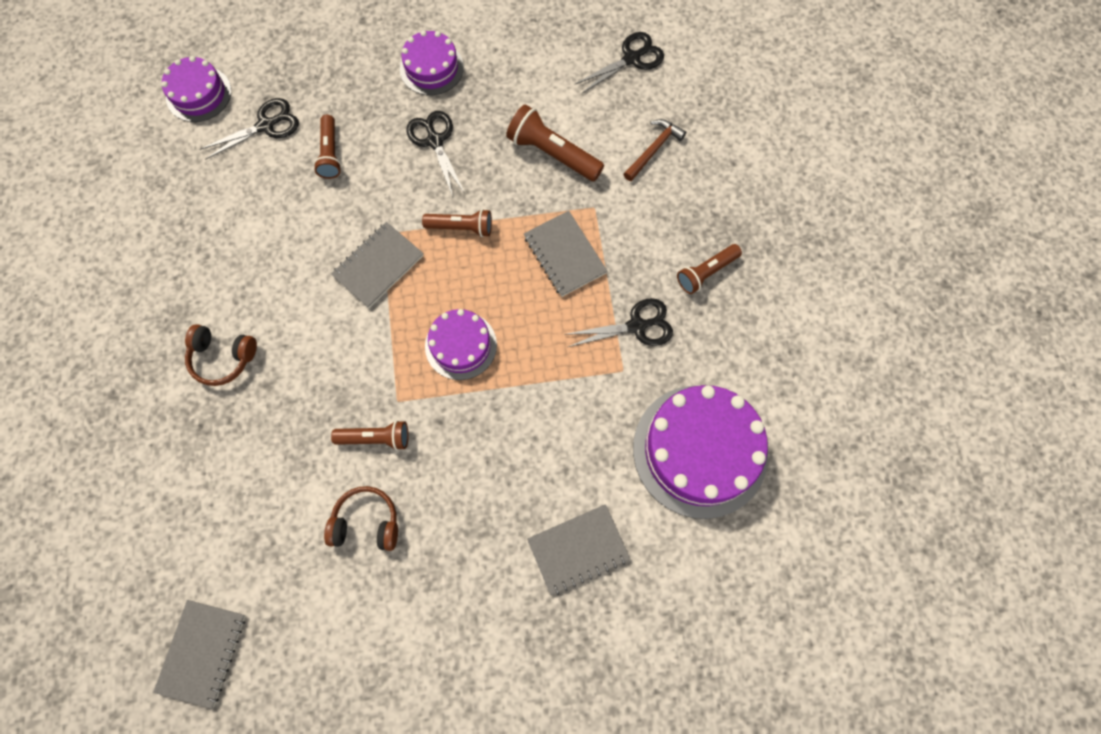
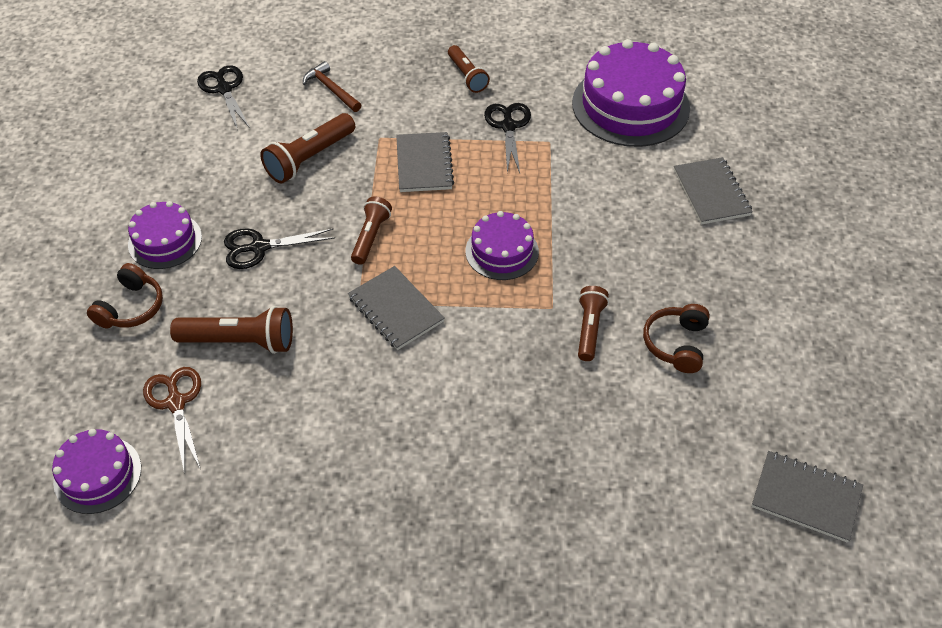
camera: 80 degrees left, 20 degrees down
brown headphones [185,324,257,386] -> brown headphones moved to [87,263,163,329]
black scissors [200,98,299,160] -> brown scissors [143,367,201,474]
brown flashlight [314,115,341,179] -> brown flashlight [170,306,293,354], size x1.51
grey notebook [524,211,608,297] -> grey notebook turned 75 degrees counterclockwise [396,132,454,192]

